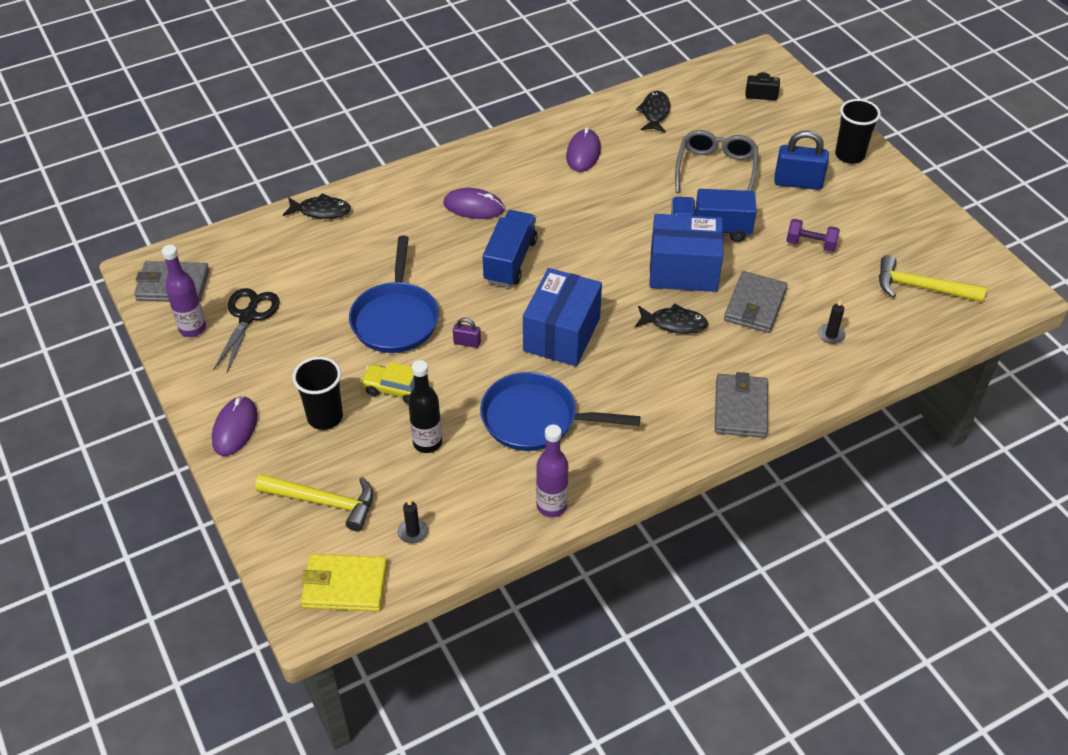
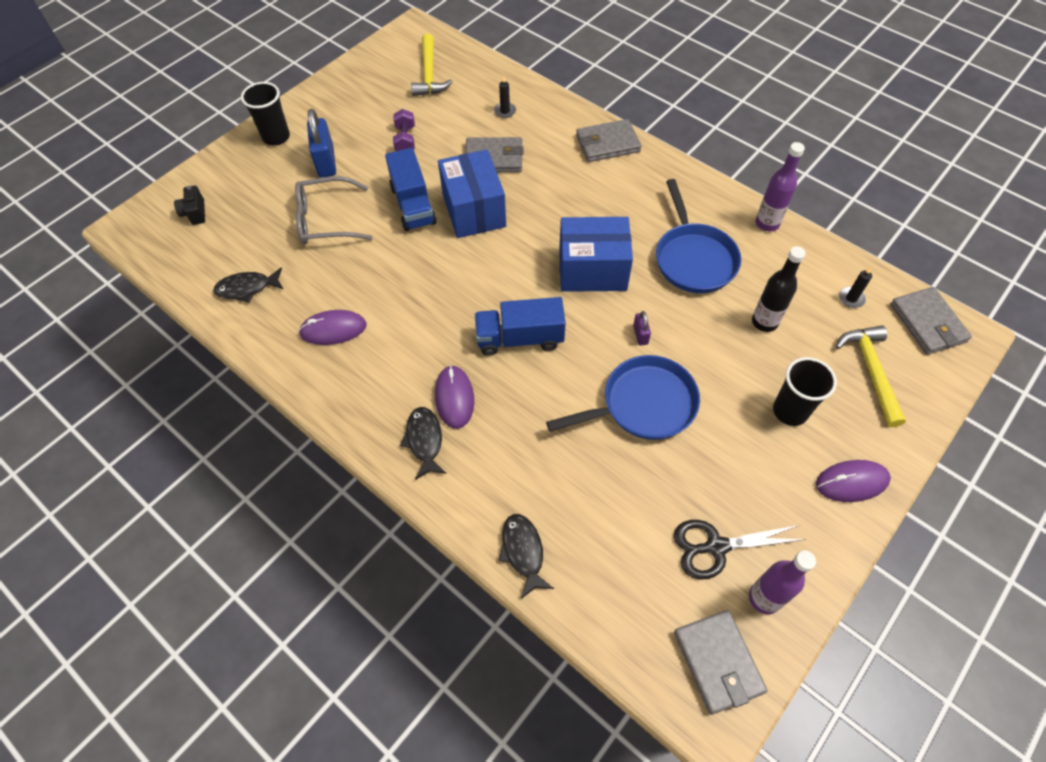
camera: 110 degrees left, 10 degrees up
yellow wallet [301,554,387,611] -> grey wallet [890,287,972,355]
yellow car [360,362,429,404] -> none
black fish [635,303,708,334] -> black fish moved to [400,407,447,480]

